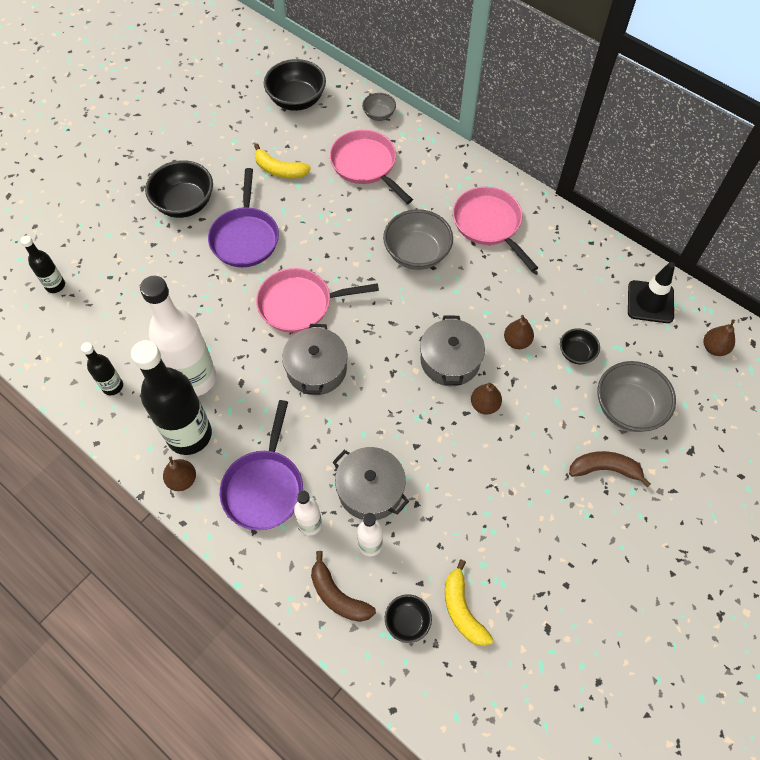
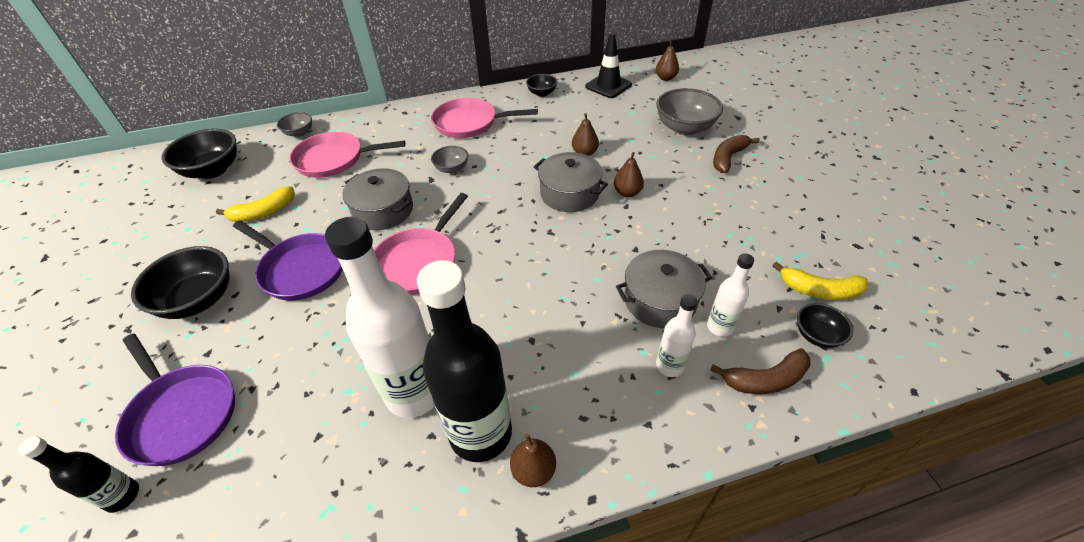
camera: 55 degrees left, 15 degrees down
black bottle [81,342,123,395] -> none
purple pan [220,400,303,530] -> purple pan moved to [115,334,235,466]
grey pot [282,324,348,395] -> grey pot moved to [343,168,413,230]
grey bowl [383,209,453,270] -> grey bowl [431,146,468,173], size x0.54
black bowl [560,328,600,364] -> black bowl moved to [526,74,558,97]

